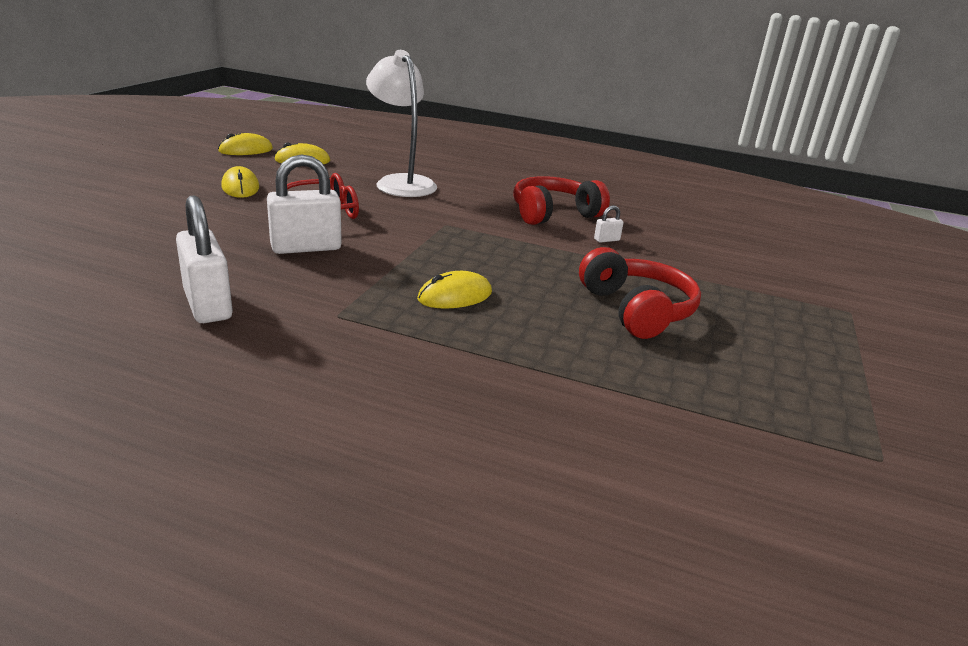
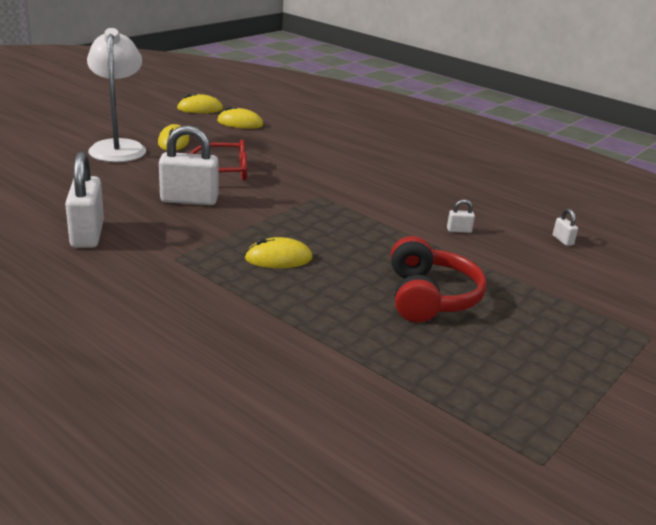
camera: 20 degrees right, 0 degrees up
white lamp [366,50,437,197] -> white lamp moved to [87,28,146,162]
red headphones [513,176,610,225] -> none
none -> white padlock [553,209,578,246]

